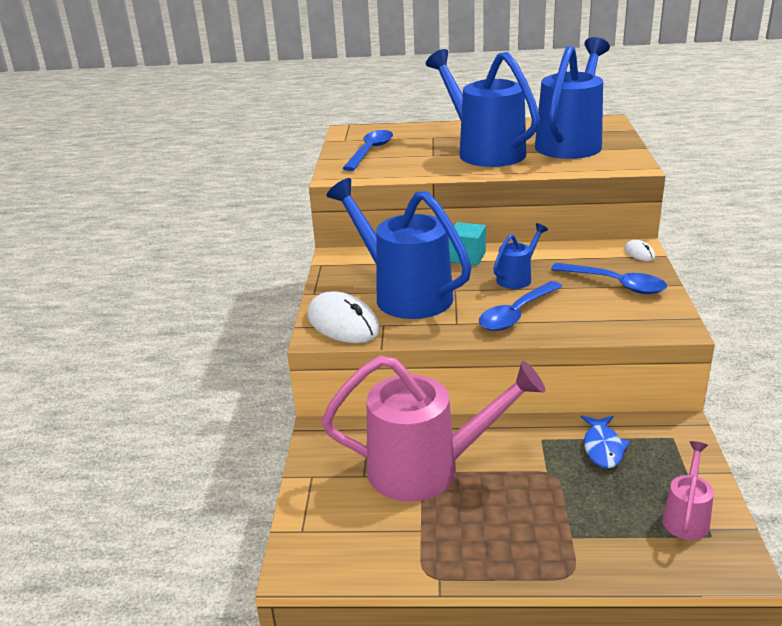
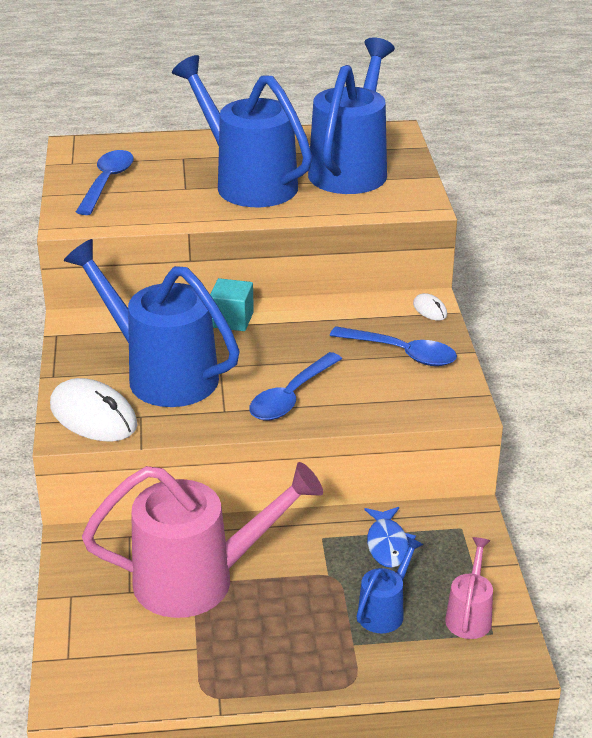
camera: 10 degrees left, 5 degrees up
blue watering can [493,223,548,289] -> blue watering can moved to [356,537,423,633]

